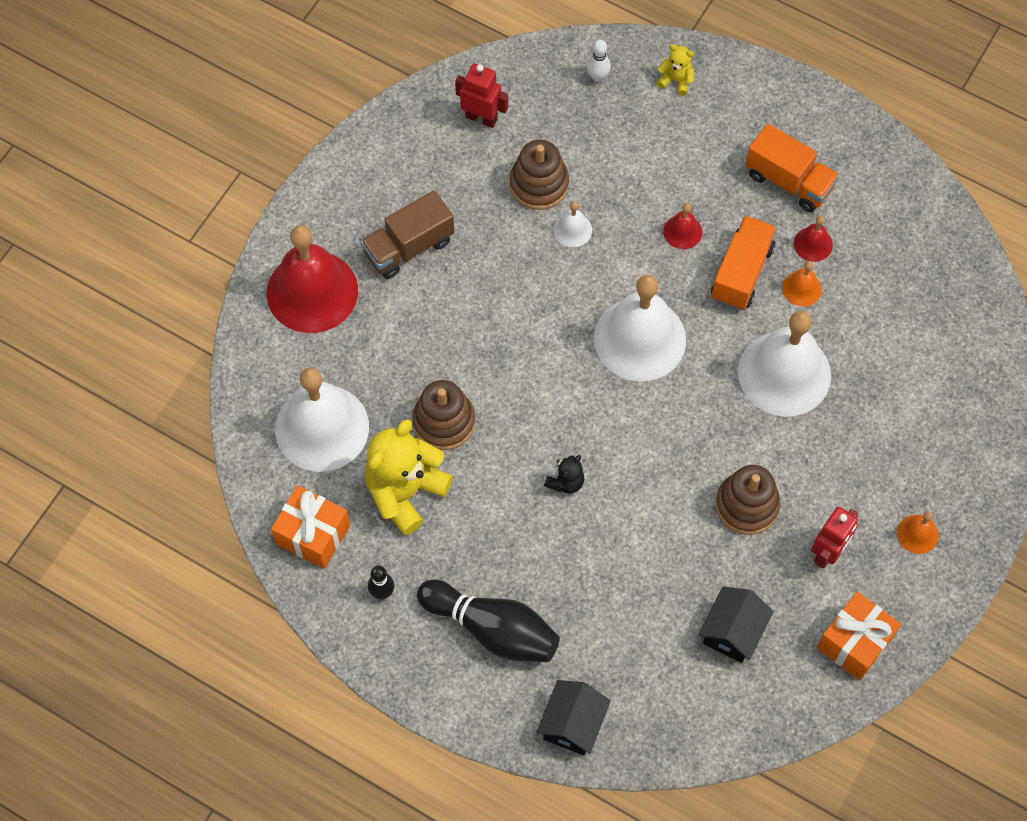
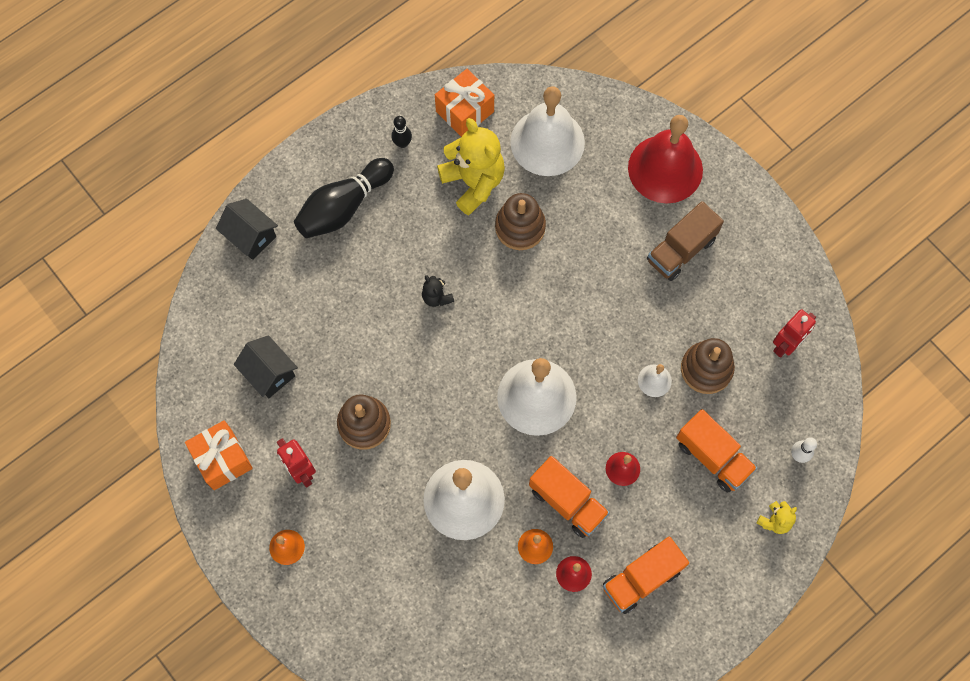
camera: 110 degrees right, 5 degrees up
brown truck [361,190,454,279] -> brown truck turned 120 degrees counterclockwise [647,201,724,281]
none -> orange truck [676,409,757,493]

